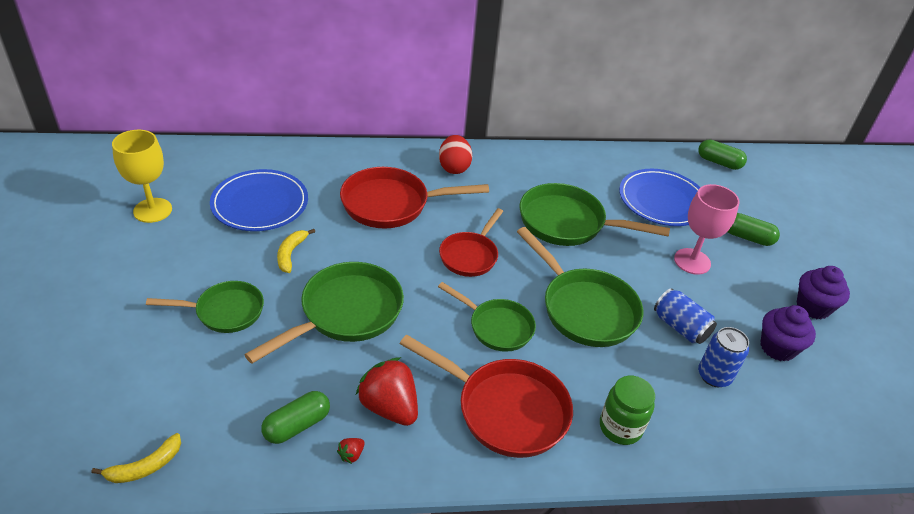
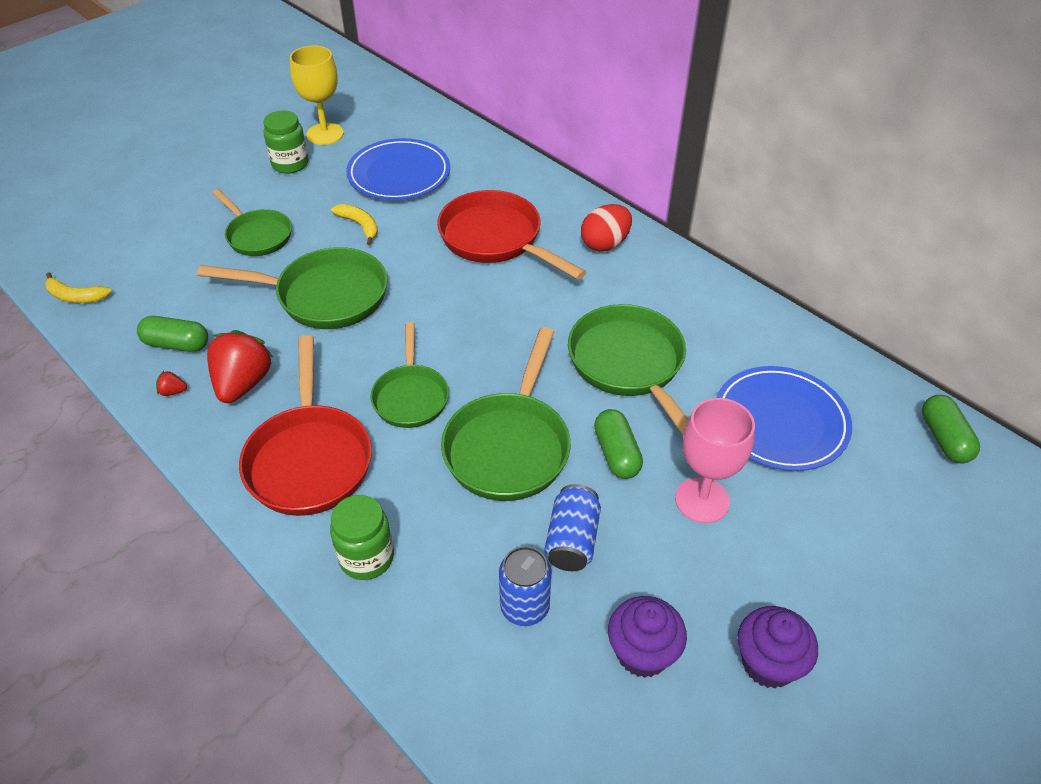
camera: 55 degrees right, 5 degrees up
yellow banana [277,229,315,273] -> yellow banana turned 75 degrees clockwise [331,204,378,245]
red pan [439,208,503,277] -> none
green capsule [728,213,780,246] -> green capsule moved to [594,409,643,479]
none -> green jar [263,110,309,174]

